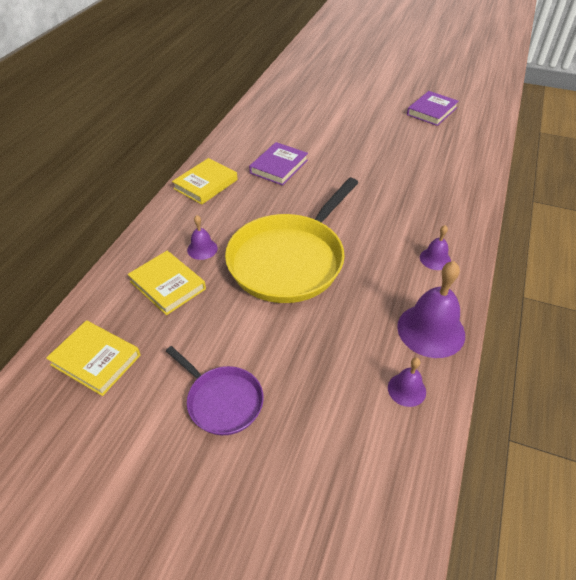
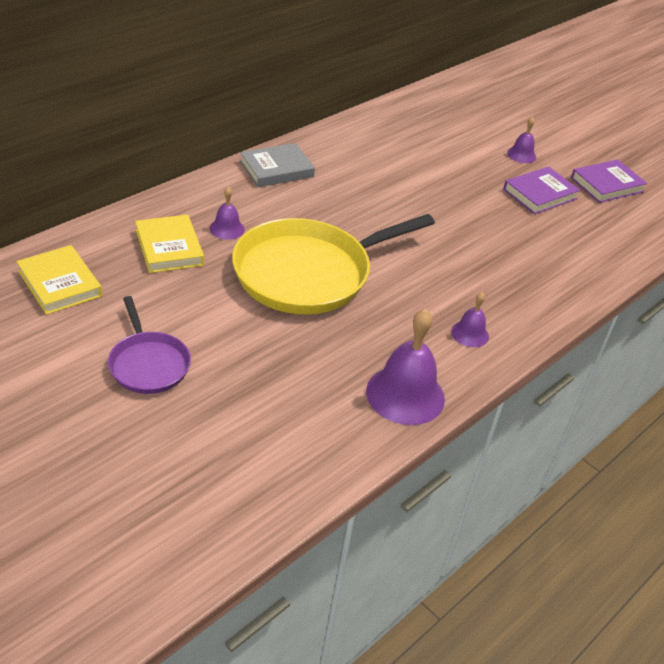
camera: 20 degrees right, 5 degrees down
yellow book [172,158,238,205] -> grey book [240,143,315,187]
purple book [249,142,308,186] -> purple book moved to [503,167,581,214]
purple bell [388,357,426,407] -> purple bell moved to [507,117,536,163]

